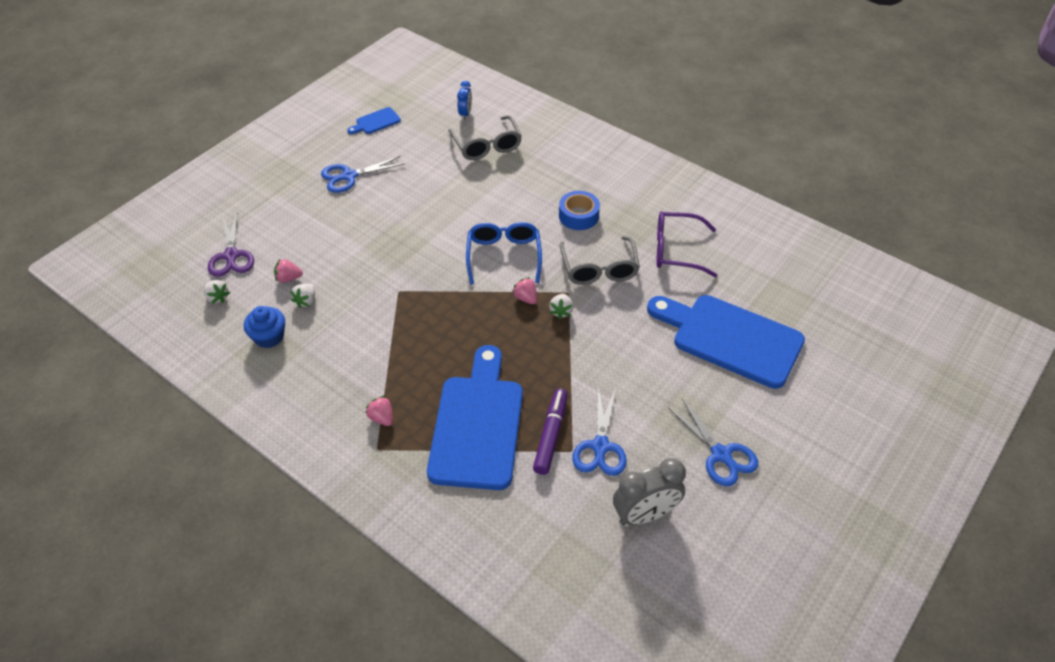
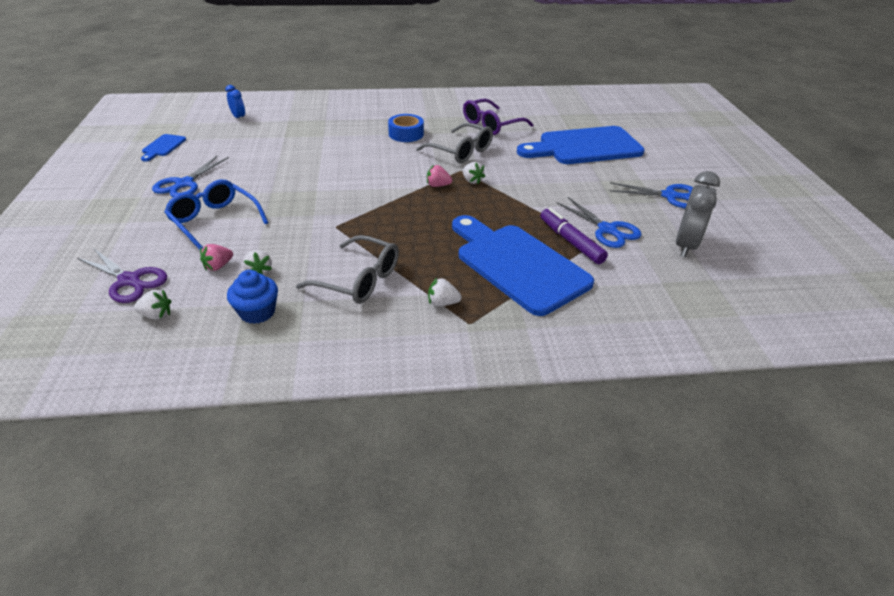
camera: 45 degrees left, 10 degrees down
pink strawberry [365,396,393,426] -> white strawberry [428,278,462,307]
grey glasses [448,115,522,160] -> grey glasses moved to [296,235,399,304]
blue glasses [466,222,542,285] -> blue glasses moved to [165,180,268,250]

